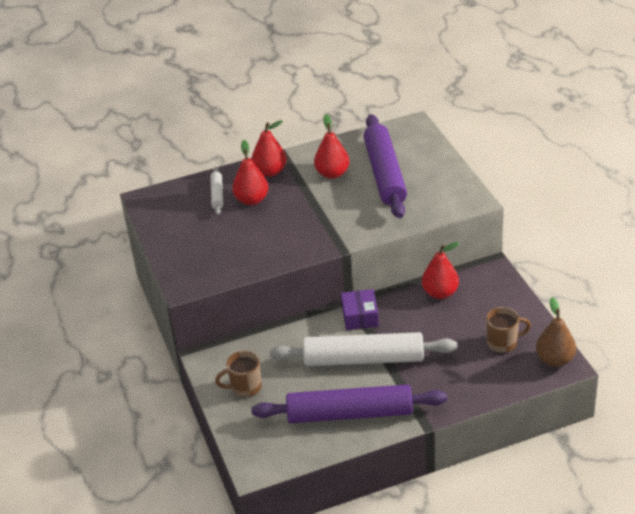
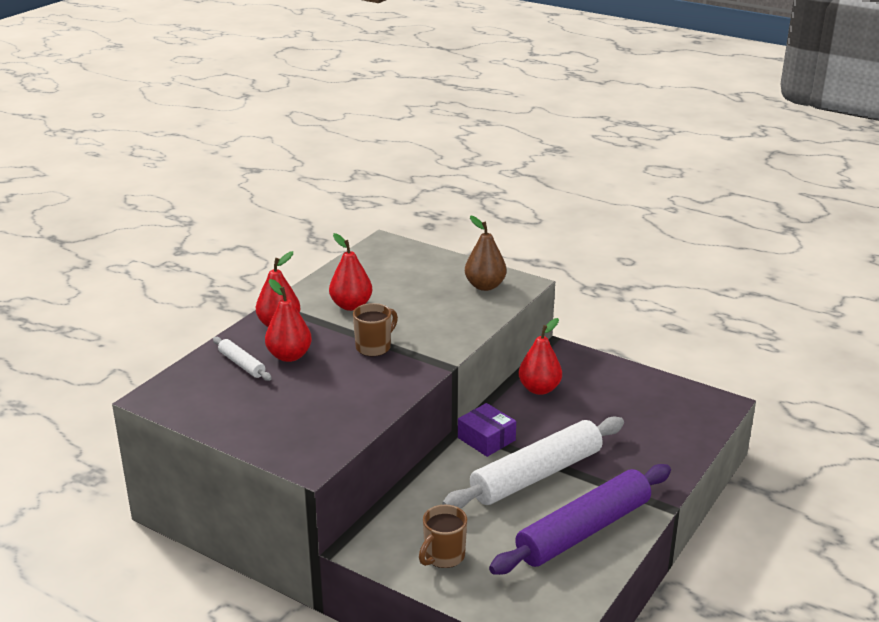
camera: 40 degrees left, 10 degrees down
purple rolling pin [364,114,407,218] -> none
brown mug [486,307,531,353] -> brown mug moved to [353,303,398,356]
brown pear [536,297,576,367] -> brown pear moved to [465,216,507,291]

